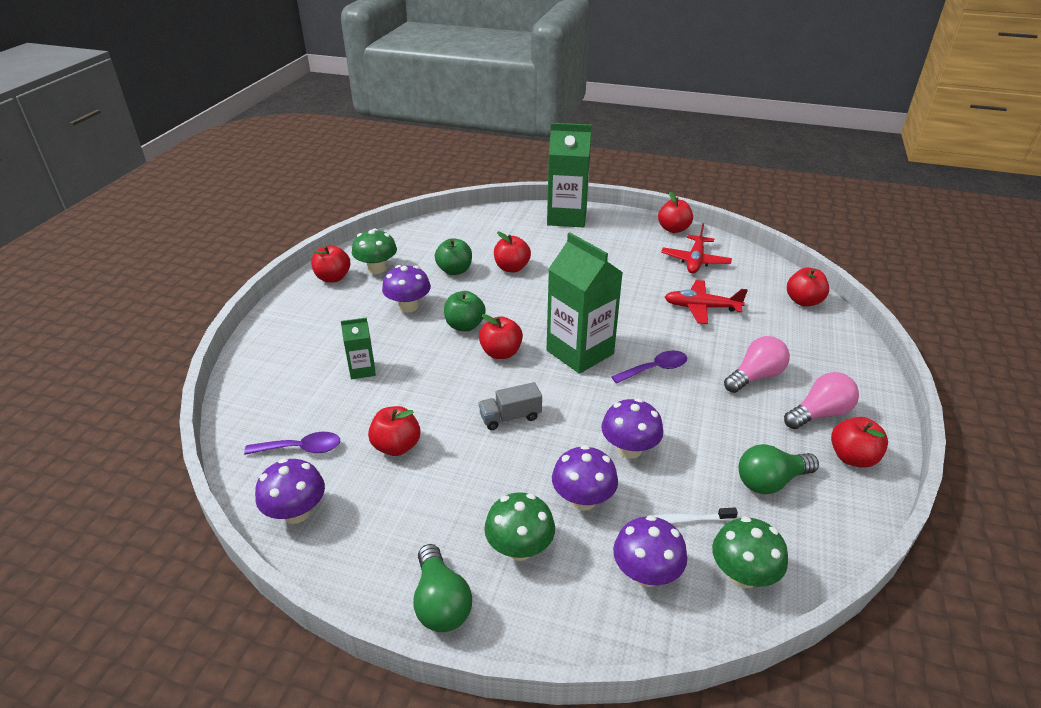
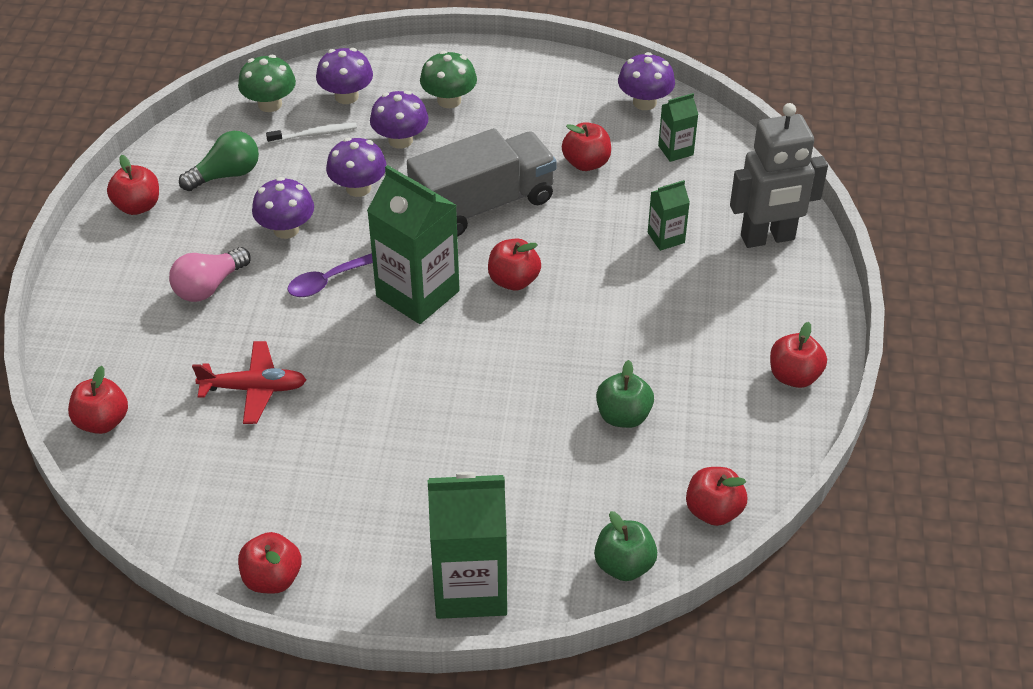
camera: 170 degrees right, 10 degrees up
purple spoon [244,432,340,455] -> green carton [658,93,698,162]
green mushroom [352,229,397,274] -> none
purple mushroom [382,265,431,312] -> purple mushroom moved to [252,177,314,239]
green light bulb [413,544,472,632] -> none
green apple [444,291,486,332] -> green apple moved to [594,511,657,581]
grey truck [479,382,542,430] -> grey truck [407,128,557,237], size x2.23
red apple [494,231,531,272] -> red apple moved to [686,467,747,526]
red plane [661,223,732,273] -> none
pink light bulb [784,372,859,429] -> none
none -> grey robot [730,103,828,248]

